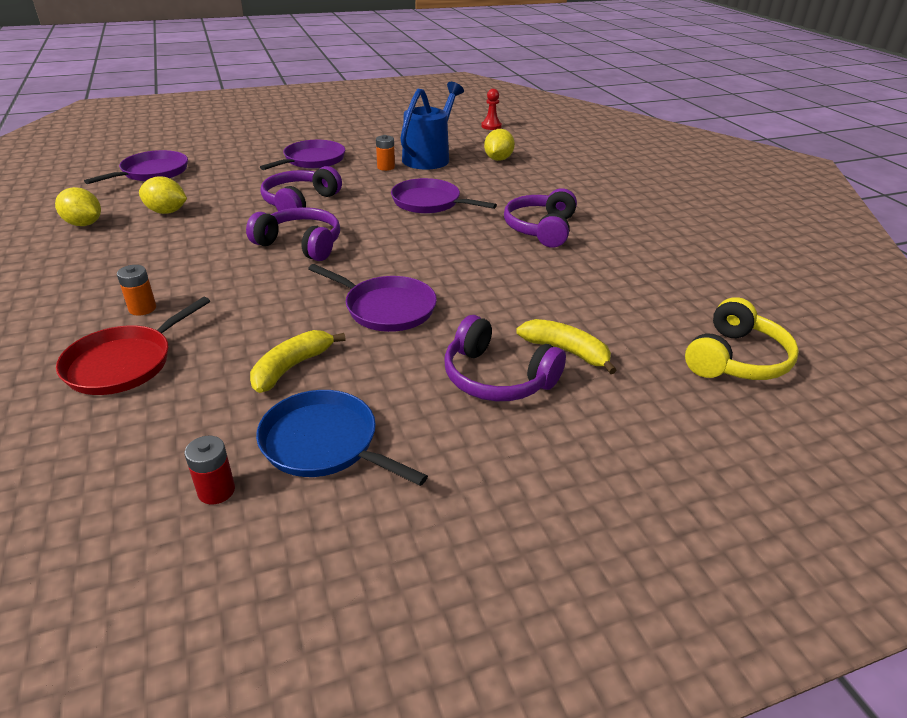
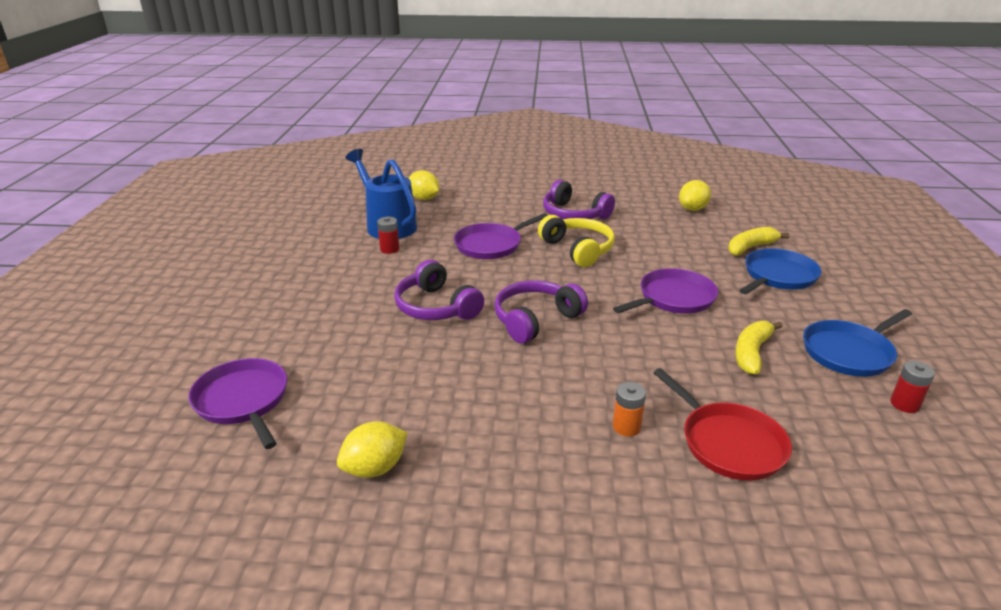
camera: 65 degrees left, 5 degrees down
yellow lemon [139,176,187,214] -> yellow lemon moved to [679,180,711,211]
yellow banana [250,330,346,393] -> yellow banana turned 60 degrees clockwise [735,321,783,374]
purple pan [260,140,345,170] -> none
orange battery [376,135,395,171] -> red battery [377,217,399,254]
purple headphones [444,315,566,401] -> blue pan [739,248,821,294]
red pawn [481,89,502,130] -> none
yellow headphones [685,297,799,380] -> yellow headphones moved to [538,215,615,267]

